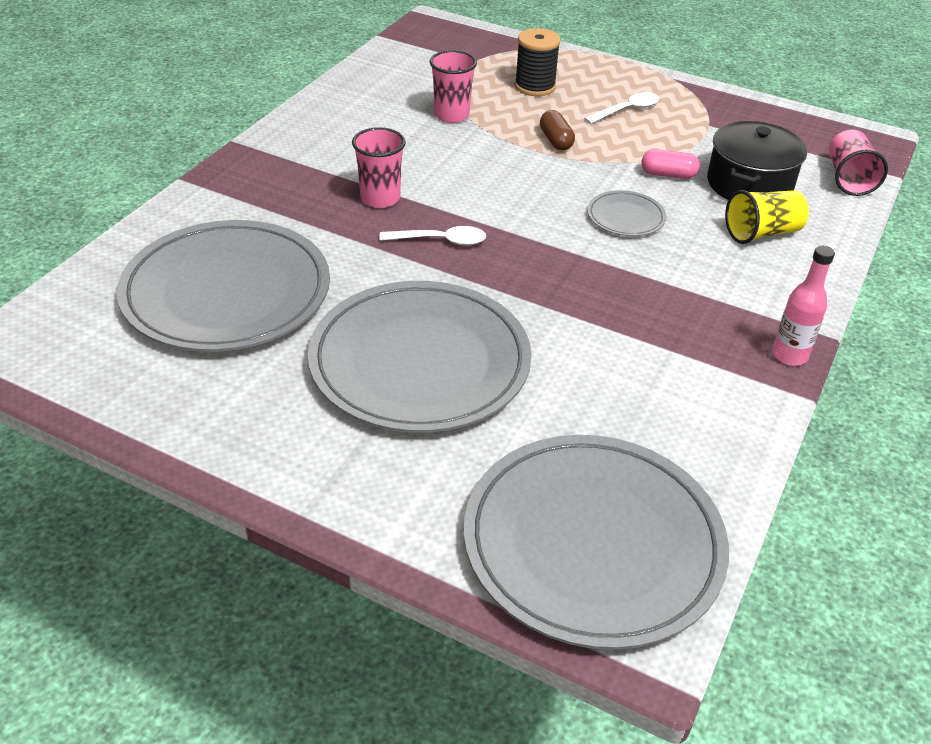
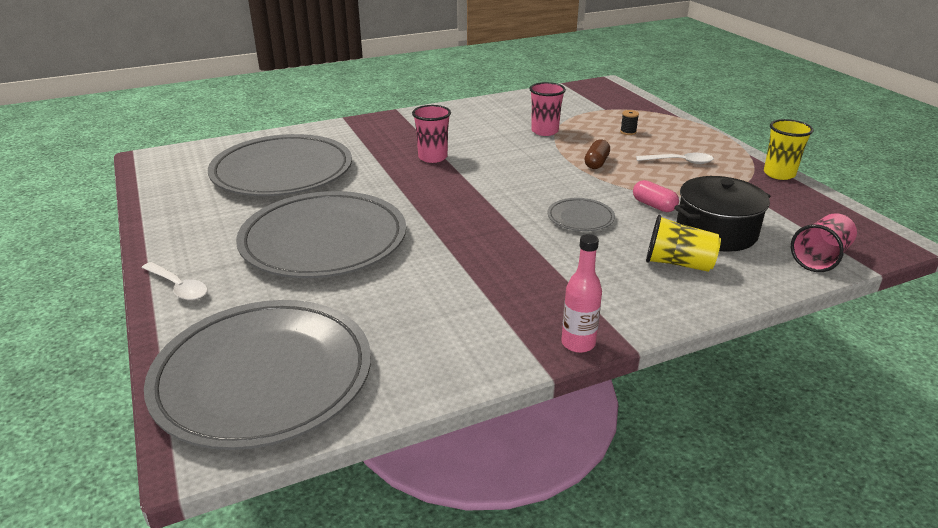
camera: 40 degrees right, 10 degrees down
white spoon [379,226,486,245] -> white spoon moved to [142,262,208,301]
black spool [515,28,561,96] -> black spool [620,110,639,135], size x0.49
none -> yellow cup [764,119,813,180]

